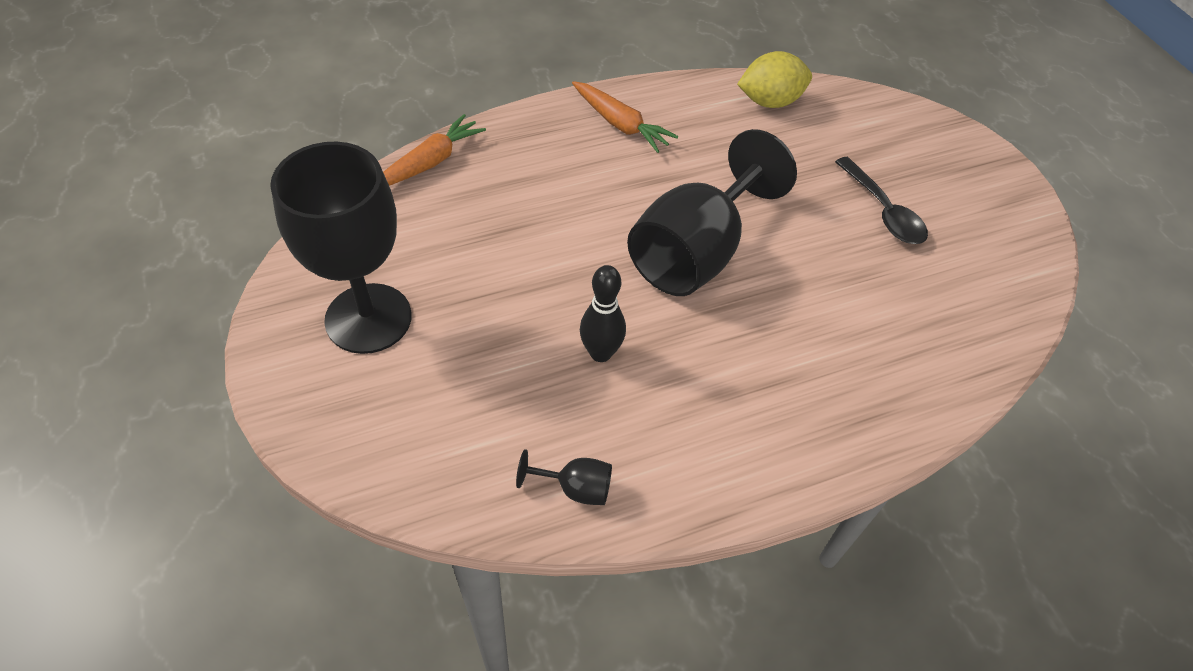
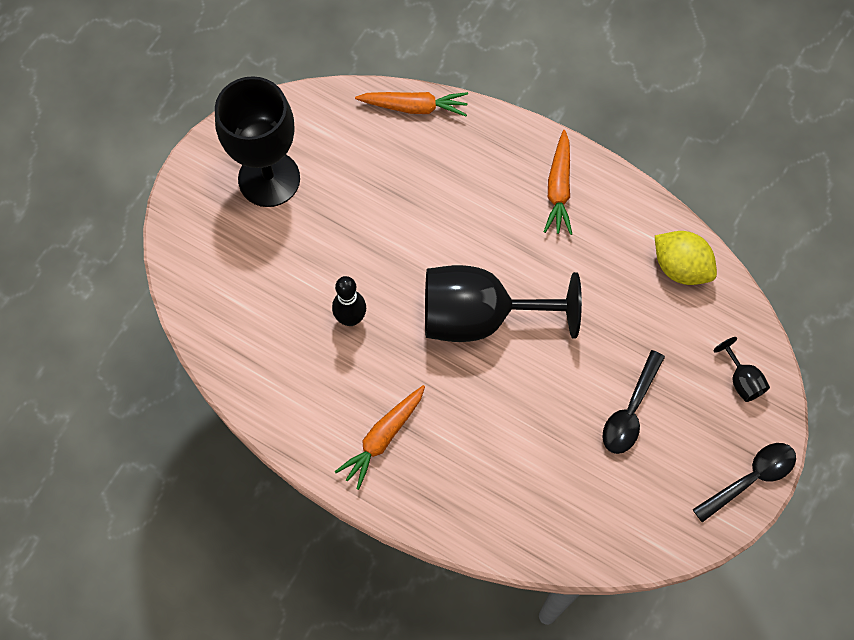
camera: 55 degrees right, 15 degrees up
black goblet [516,449,612,505] -> black goblet moved to [714,337,770,402]
none -> orange carrot [335,385,425,490]
none -> black spoon [692,443,796,523]

